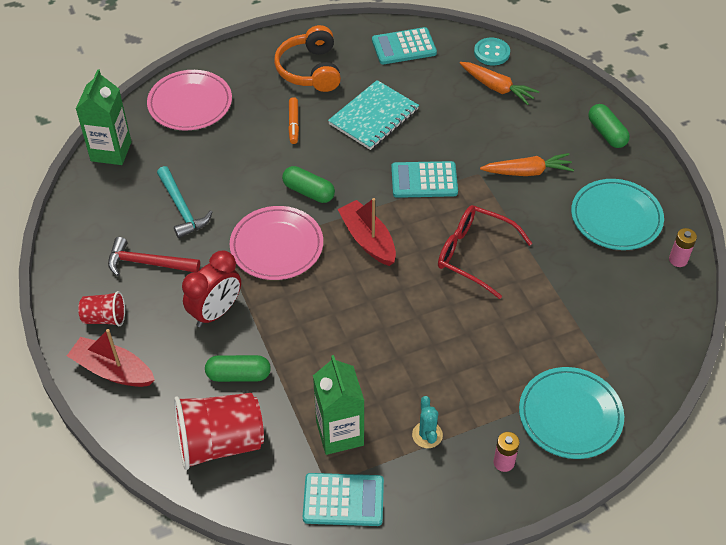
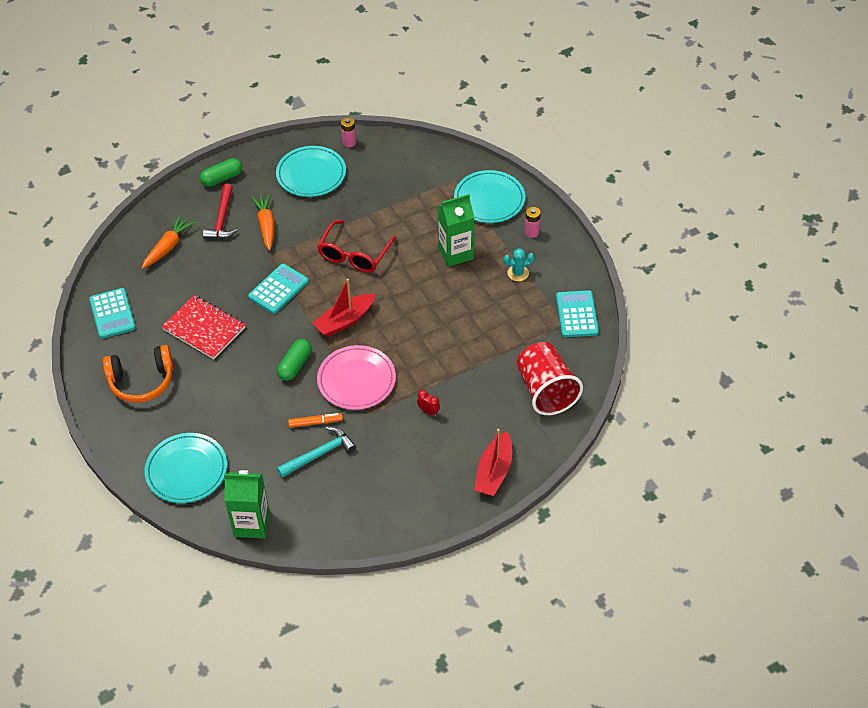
camera: 95 degrees left, 0 degrees up
red cup [78,291,125,326] -> none
red hammer [108,237,200,276] -> red hammer moved to [203,184,238,239]
pink plate [147,70,232,131] -> turquoise plate [144,433,227,503]
red clock [182,251,241,327] -> red clock [417,390,440,417], size x0.47
green capsule [205,355,271,382] -> none
orange marker [288,97,299,144] -> orange marker moved to [288,413,343,428]
green carton [313,355,364,455] -> green carton moved to [438,194,475,267]
turquoise notebook [328,80,419,150] -> red notebook [162,295,246,359]
turquoise calculator [391,161,458,198] -> turquoise calculator turned 135 degrees counterclockwise [248,264,309,314]
turquoise button [474,38,510,65] -> none

